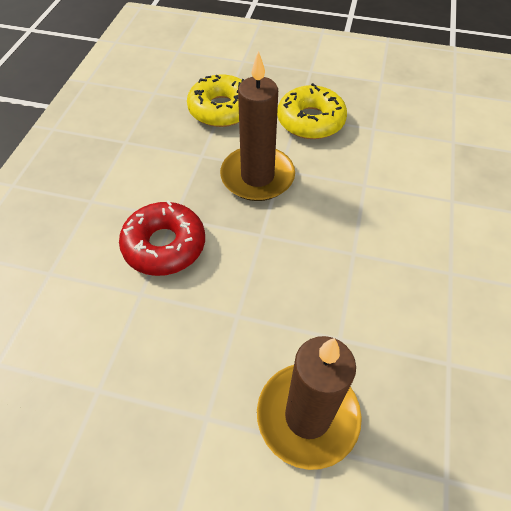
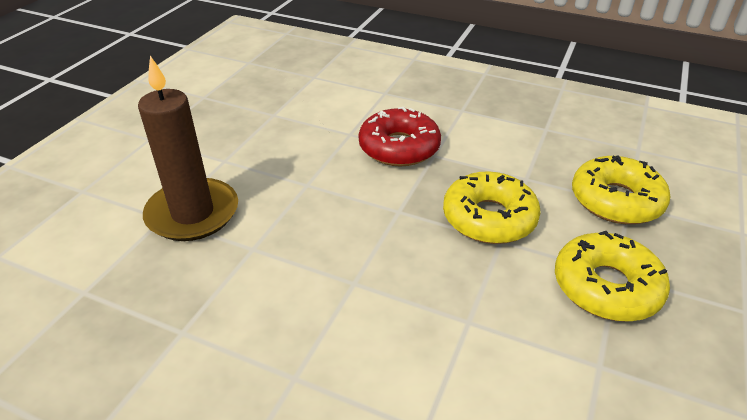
camera: 100 degrees right, 15 degrees down
brown candle [220,51,295,201] -> yellow donut [443,171,541,244]

